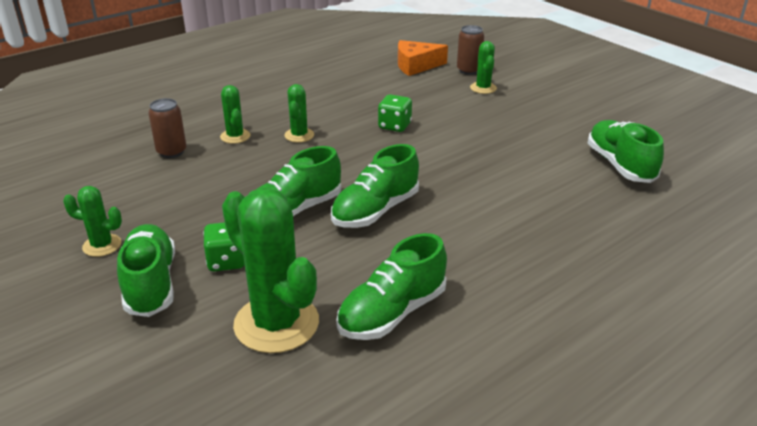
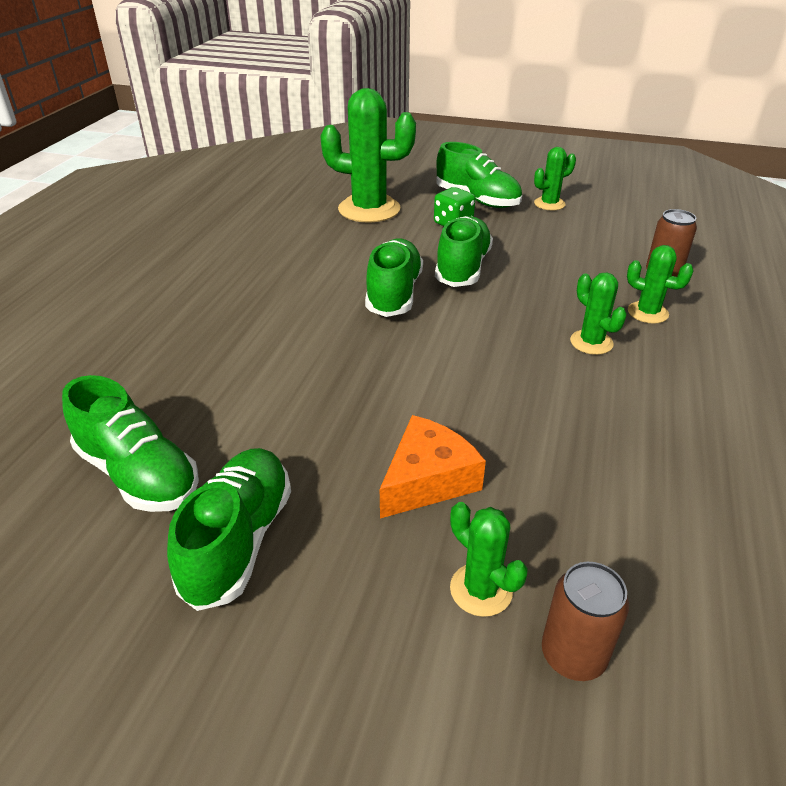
camera: 145 degrees right, 5 degrees up
green shoe [336,233,447,340] -> green shoe moved to [167,448,291,611]
green dice [378,94,412,132] -> none
orange cheese [398,40,448,76] -> orange cheese moved to [380,415,486,518]

